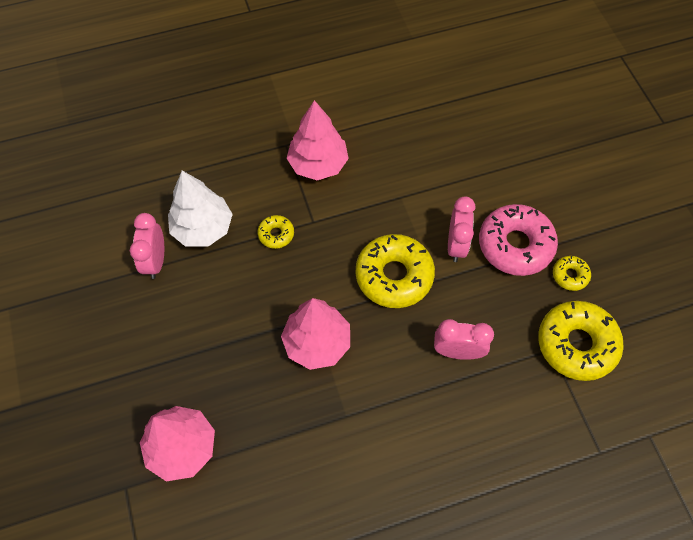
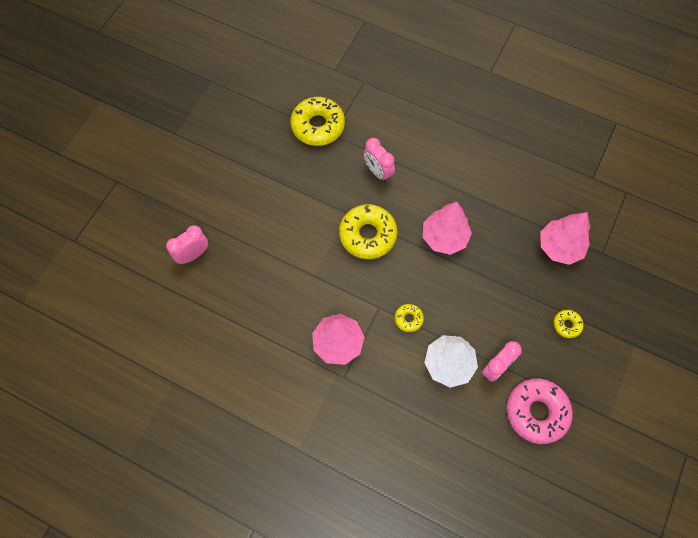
camera: 135 degrees left, 5 degrees up
pink clock [448,196,475,262] -> pink clock moved to [166,225,208,264]
pink donut [479,204,558,276] -> pink donut moved to [507,378,573,444]
yellow donut [553,256,591,291] -> yellow donut moved to [554,310,584,338]

